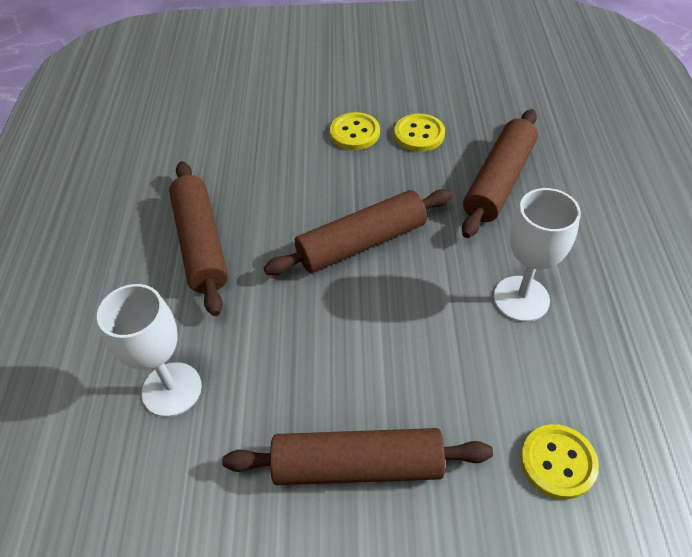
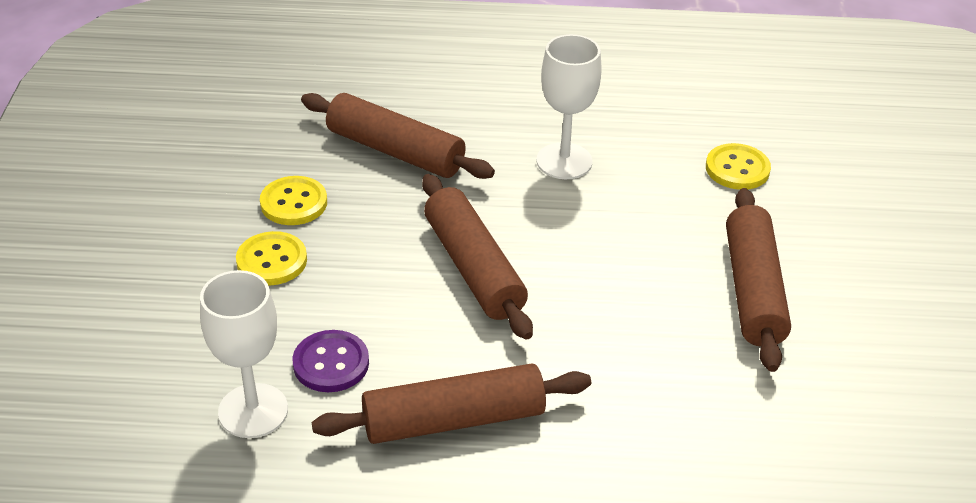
camera: 90 degrees left, 10 degrees down
white goblet [97,284,202,417] -> white goblet moved to [200,270,288,438]
none -> purple button [293,330,369,392]

